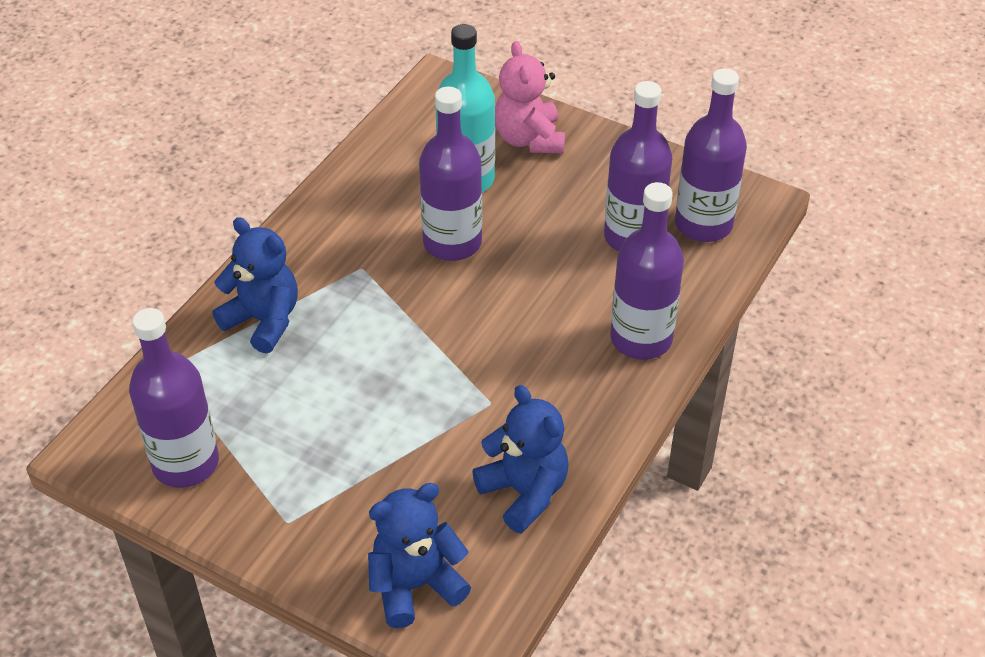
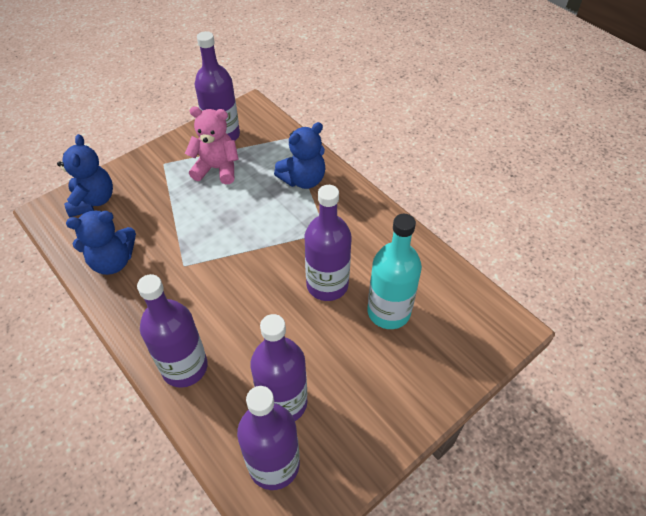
camera: 110 degrees right, 5 degrees up
pink teddy bear [495,41,565,154] -> pink teddy bear moved to [185,107,239,184]

